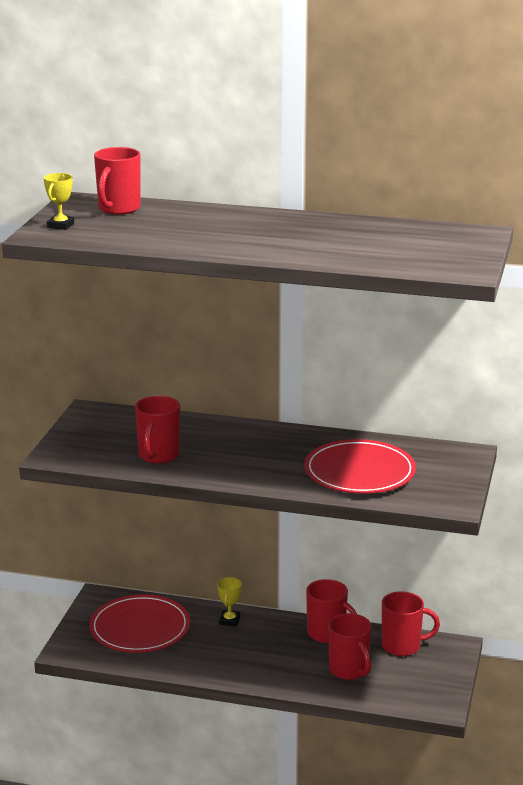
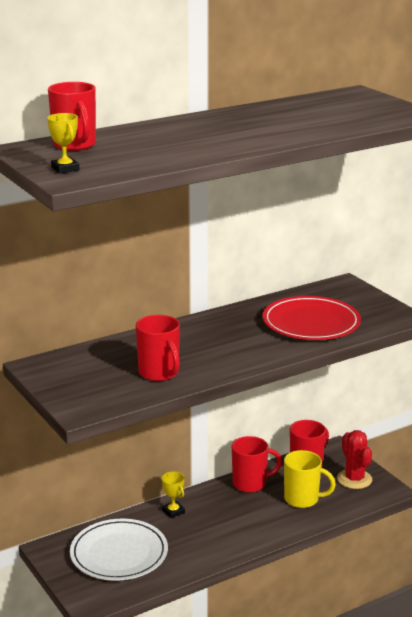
camera: 45 degrees left, 0 degrees up
red plate [89,594,190,653] -> white plate [70,519,168,581]
red mug [328,613,371,680] -> yellow mug [284,450,336,508]
none -> red cactus [337,430,372,489]

